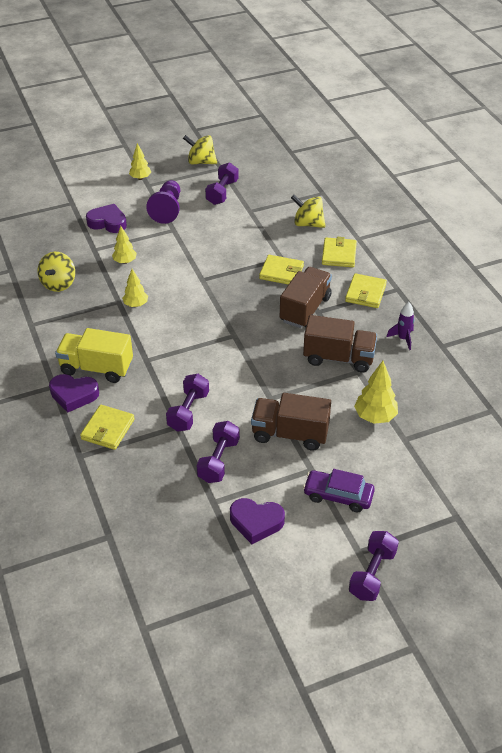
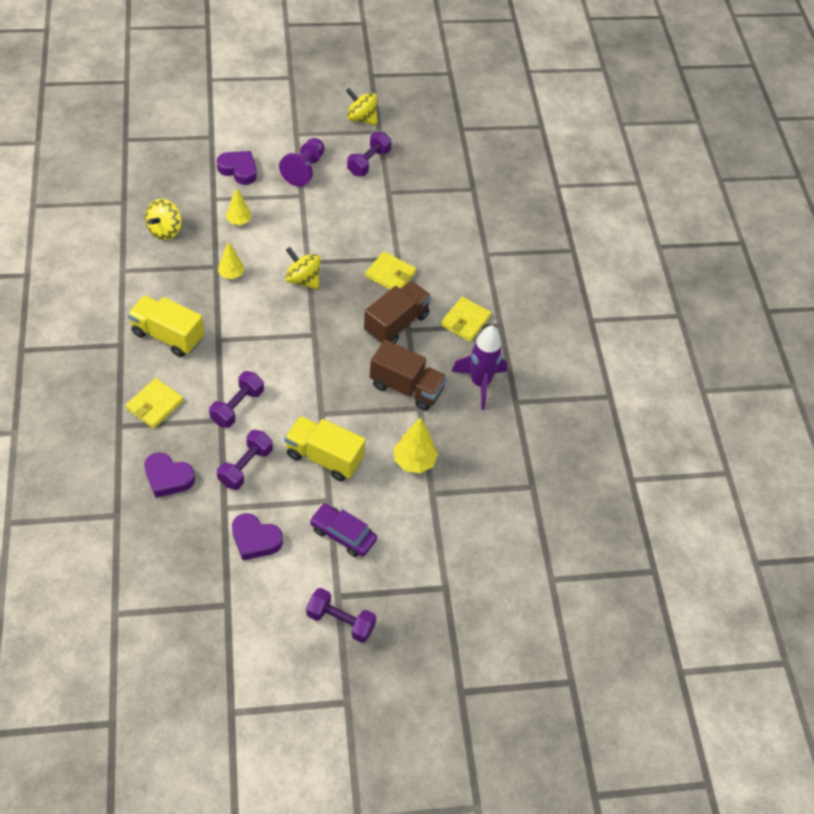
camera: 10 degrees right, 10 degrees up
purple heart [49,374,99,413] -> purple heart moved to [144,452,195,498]
yellow tree [129,143,152,180] -> none
brown truck [251,393,331,451] -> yellow truck [284,416,366,481]
yellow spinning top [291,195,325,228] -> yellow spinning top moved to [285,247,320,290]
yellow wallet [322,237,357,267] -> none
purple dumbbell [349,531,399,601] -> purple dumbbell turned 75 degrees clockwise [306,588,377,643]
purple rocket [387,302,414,350] -> purple rocket [451,326,507,410], size x1.83

